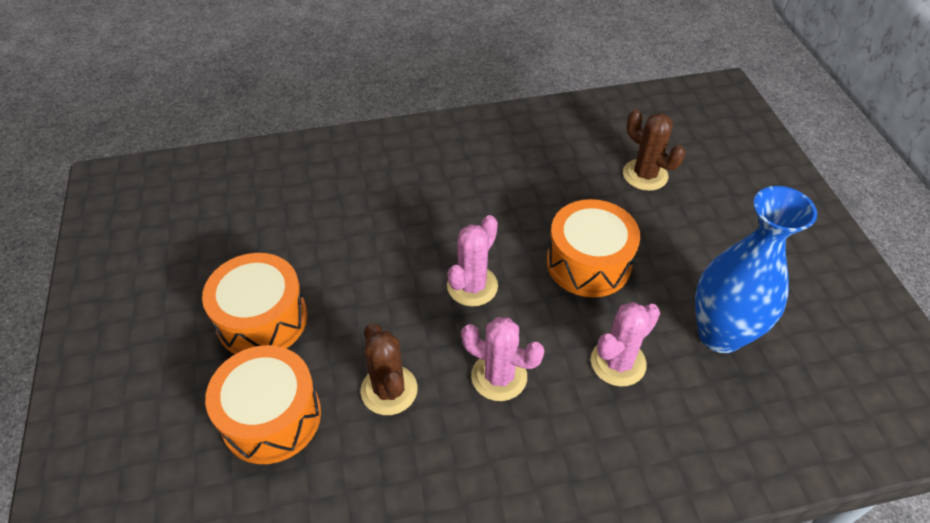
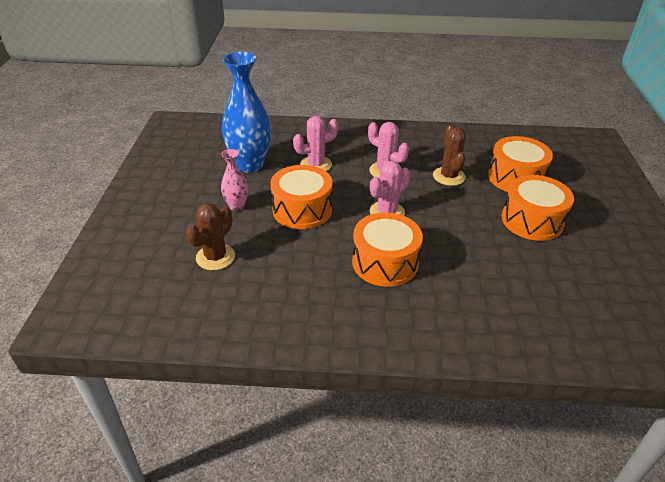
camera: 165 degrees left, 10 degrees down
brown cactus [623,110,685,191] -> brown cactus turned 60 degrees clockwise [186,203,235,270]
none -> pink vase [221,149,248,211]
none -> orange drum [352,212,423,287]

